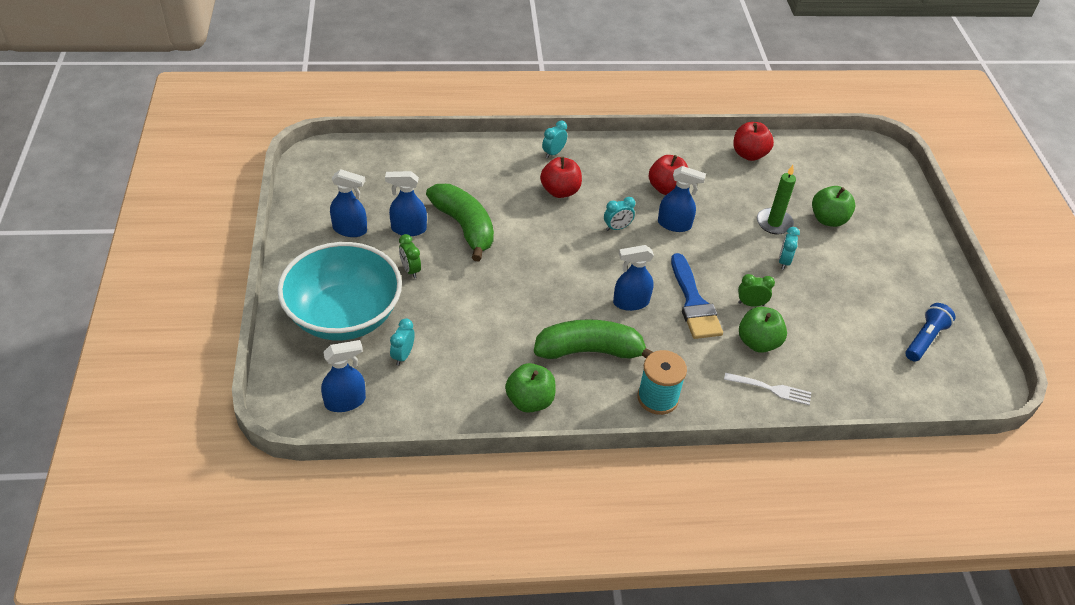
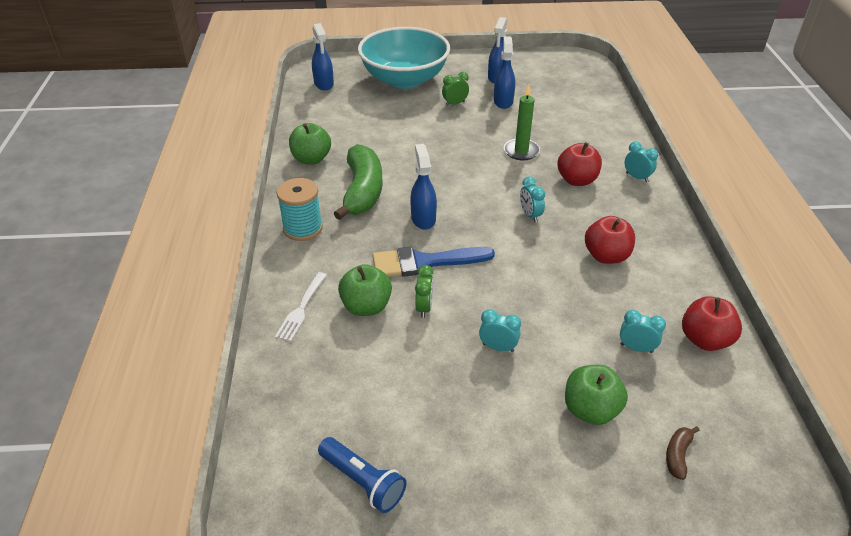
camera: 95 degrees right, 5 degrees down
turquoise clock [390,318,415,365] -> turquoise clock moved to [620,310,666,353]
green banana [426,184,494,262] -> none
blue spray bottle [658,166,706,232] -> none
green candle [757,165,796,234] -> green candle moved to [504,84,540,161]
none -> brown banana [666,426,700,480]

